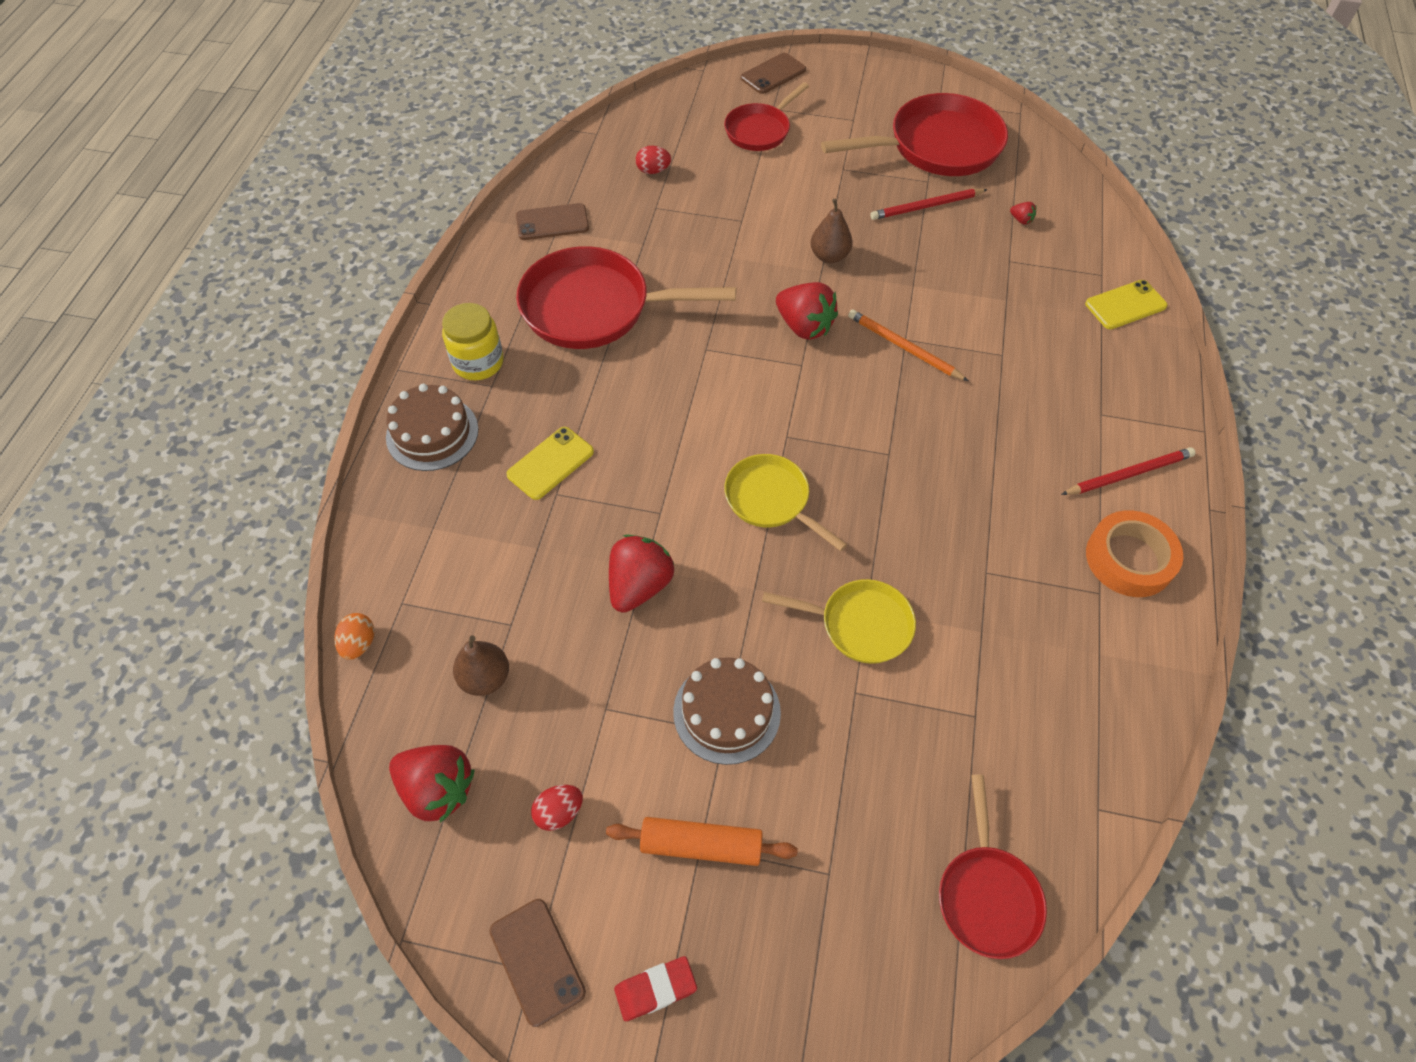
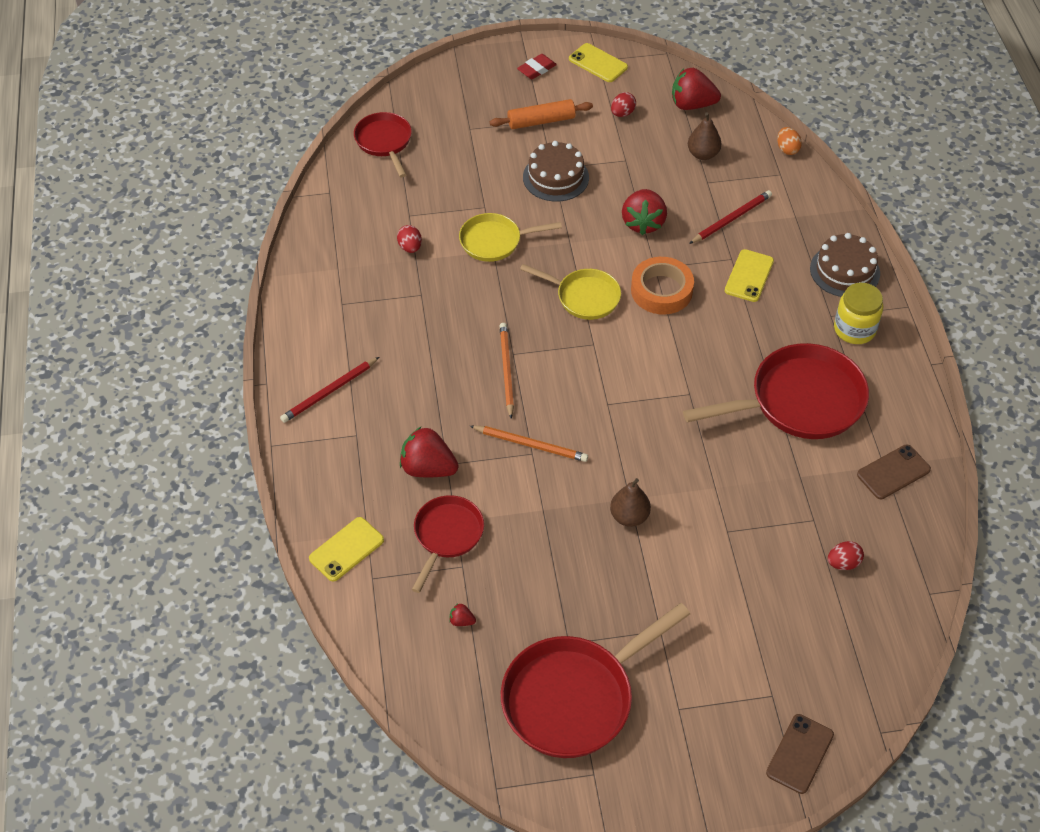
camera: 160 degrees right, 5 degrees down
brown phone [489,899,586,1027] -> yellow phone [569,43,628,82]
red pan [724,82,809,151] -> red pan moved to [412,495,484,593]
red strawberry [776,282,838,340] -> red strawberry moved to [400,427,459,477]
red pencil [870,189,988,220] -> red pencil moved to [689,190,772,244]
orange tape [1086,510,1183,597] -> orange tape moved to [631,257,694,314]
none -> red egg [397,225,422,253]
none -> orange pencil [500,323,514,419]

